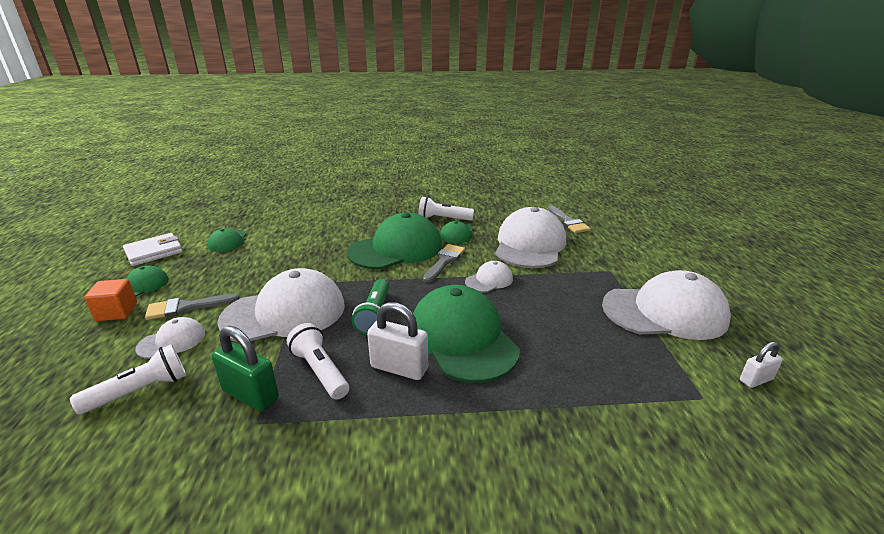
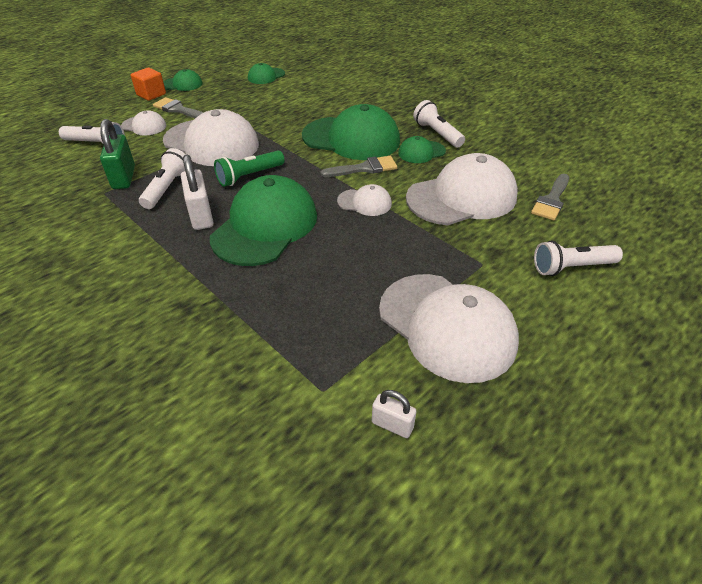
camera: 50 degrees right, 15 degrees up
white wallet [123,233,183,266] -> none
none -> white flashlight [534,240,623,276]

